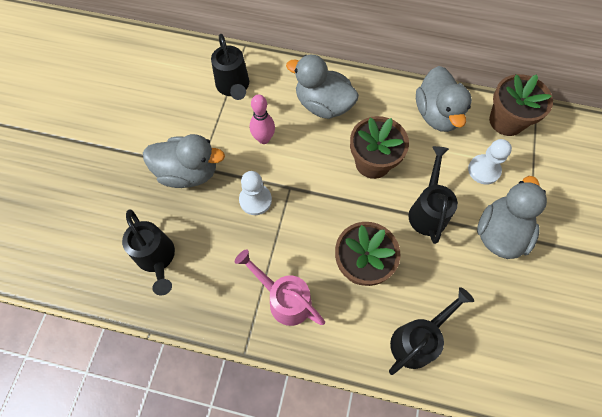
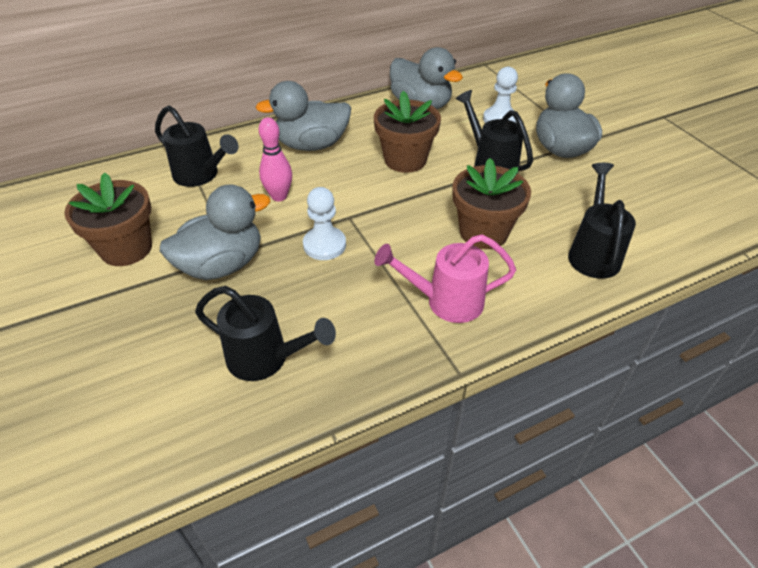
camera: 40 degrees left, 20 degrees down
brown flower pot [489,74,553,136] -> brown flower pot moved to [64,172,152,266]

